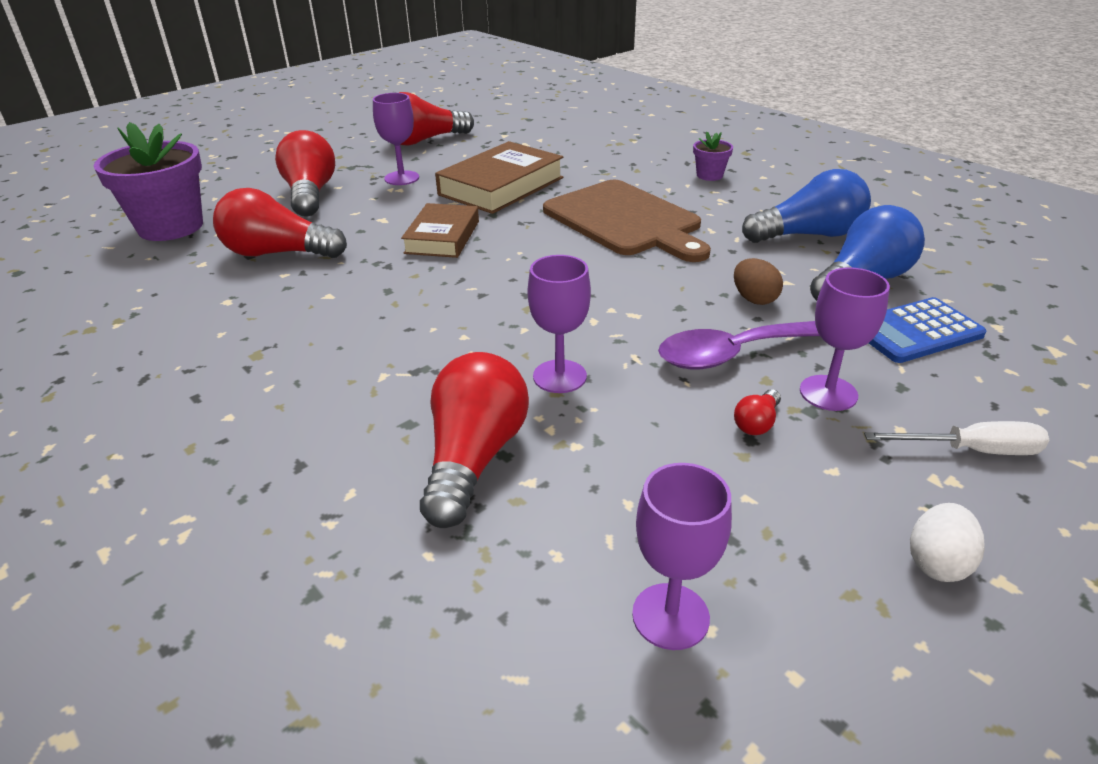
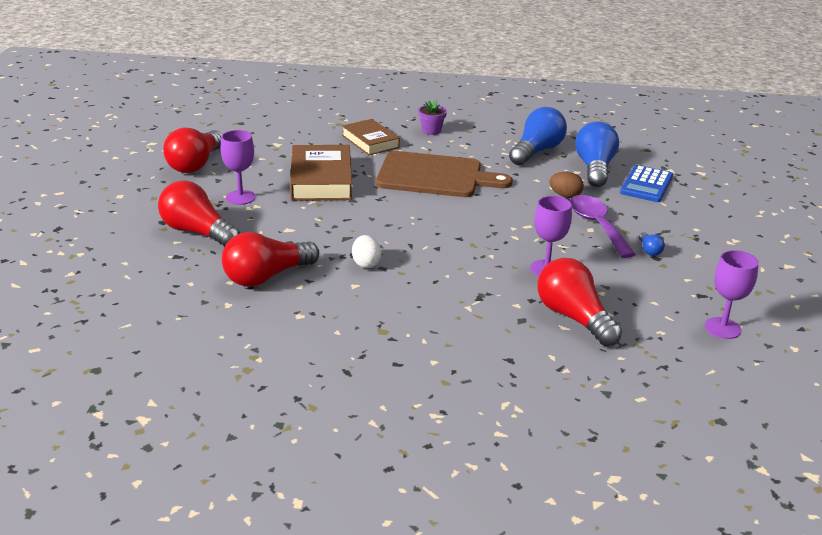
camera: 45 degrees left, 5 degrees down
purple flower pot [94,122,203,241] -> none
brown book [401,203,479,258] -> brown book moved to [342,119,400,155]
purple spoon [658,321,820,369] -> purple spoon turned 135 degrees clockwise [570,195,636,258]
red light bulb [734,389,781,435] -> blue light bulb [639,232,665,256]
purple goblet [800,267,890,411] -> none
white screwdriver [864,421,1049,455] -> none
white egg [910,503,985,582] -> white egg moved to [352,235,381,268]

